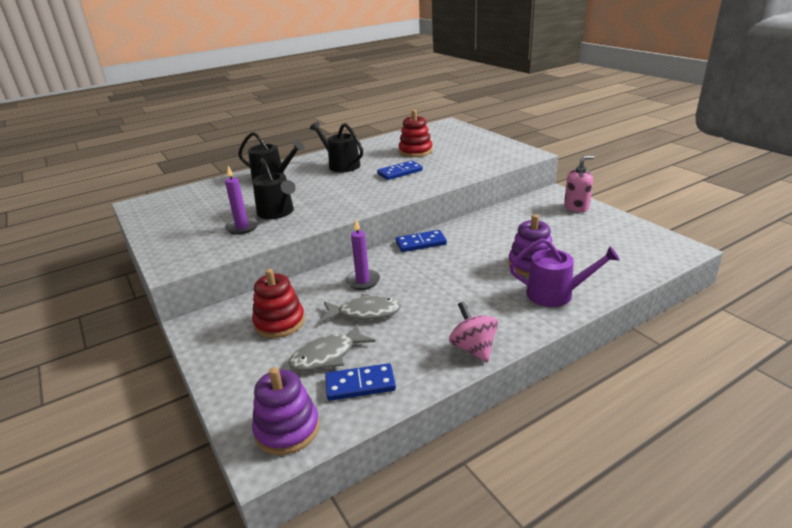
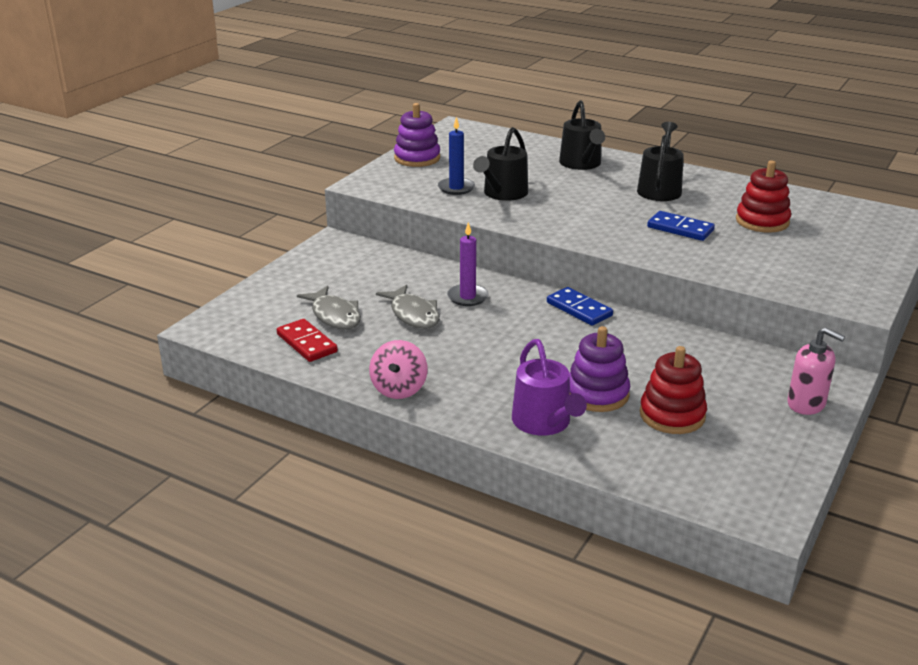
camera: 60 degrees right, 0 degrees up
purple candle [225,166,258,235] -> blue candle [438,117,475,195]
red stacking toy [252,269,305,338] -> red stacking toy moved to [640,346,707,434]
purple stacking toy [252,367,320,455] -> purple stacking toy moved to [394,103,440,167]
grey fish [288,324,375,371] -> grey fish turned 150 degrees counterclockwise [297,286,361,330]
blue domino [325,363,396,401] -> red domino [277,319,338,362]
pink spinning top [449,302,498,363] -> pink spinning top turned 150 degrees clockwise [369,340,428,399]

